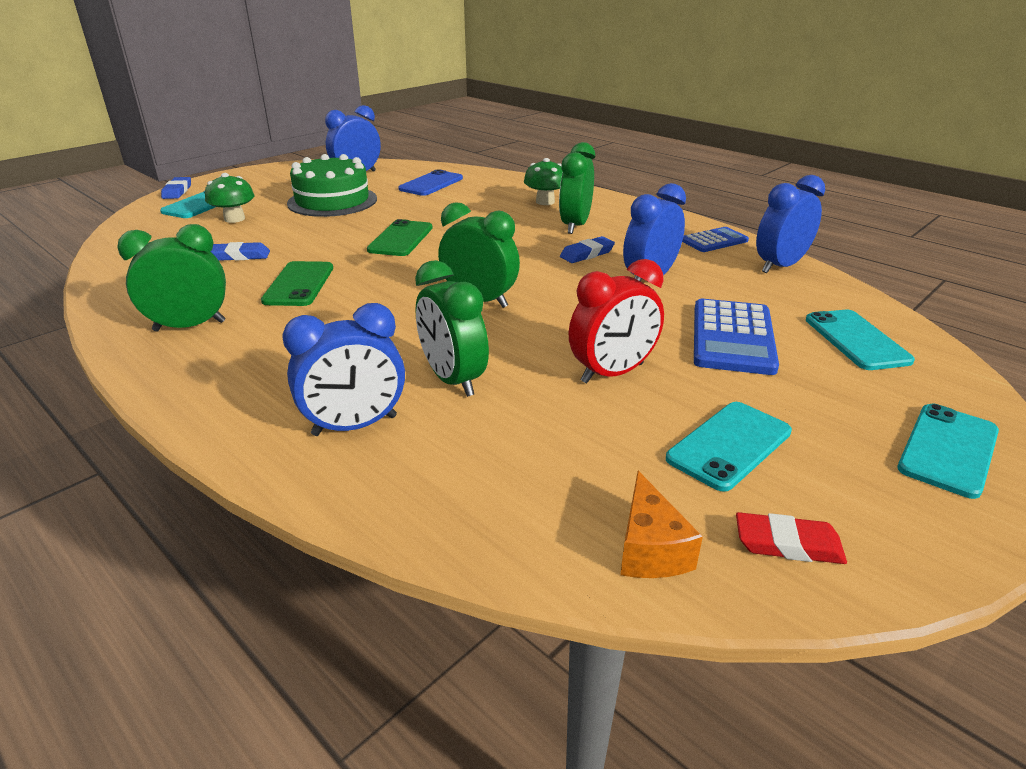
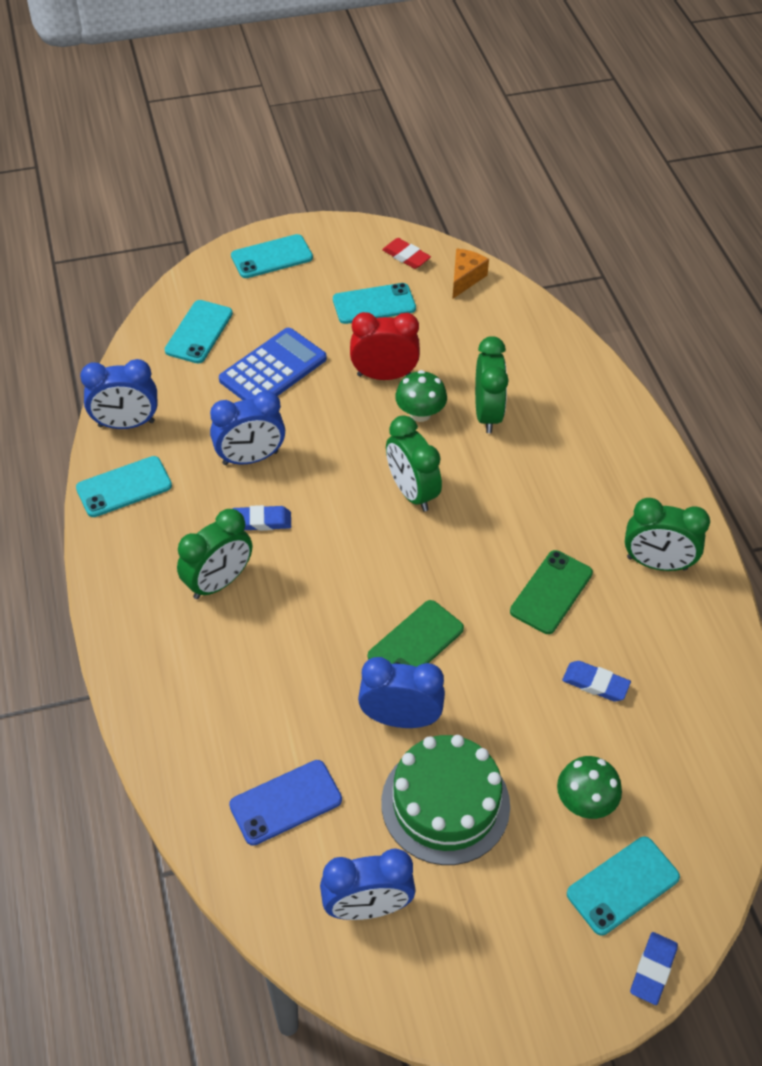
camera: 150 degrees left, 20 degrees up
blue clock [283,303,405,436] -> blue clock moved to [358,657,445,728]
green mushroom [524,158,563,205] -> green mushroom moved to [395,370,447,422]
blue calculator [682,227,749,252] -> turquoise phone [76,456,172,517]

